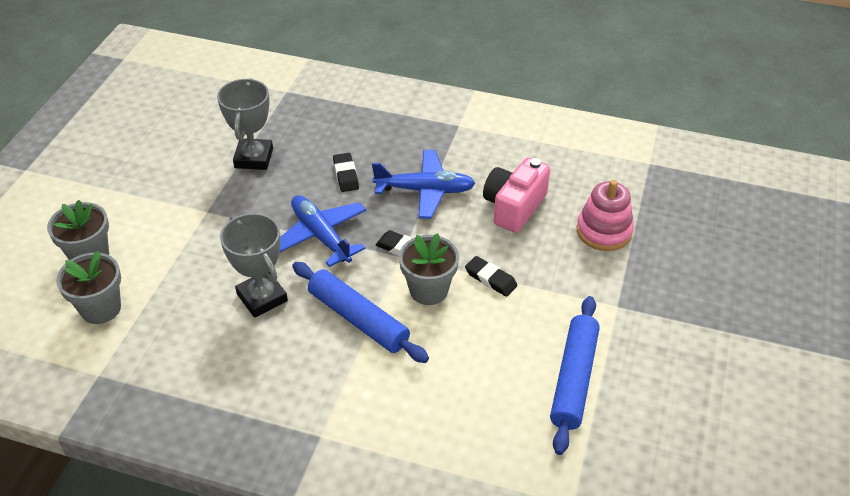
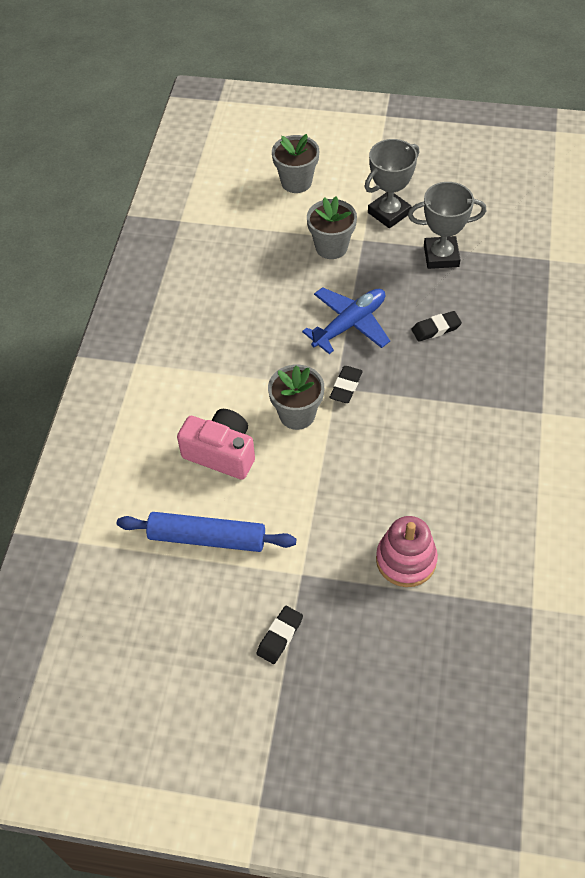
camera: 85 degrees right, 10 degrees up
grey flower pot [56,251,121,324] -> grey flower pot moved to [307,197,357,259]
grey trophy [220,213,288,318] -> grey trophy moved to [365,139,419,228]
blue rolling pin [292,262,429,363] -> none
blue plane [372,150,476,219] -> none
black eraser [465,256,517,297] -> black eraser moved to [257,606,303,664]
pink camera [483,158,550,233] -> pink camera moved to [177,409,255,479]

